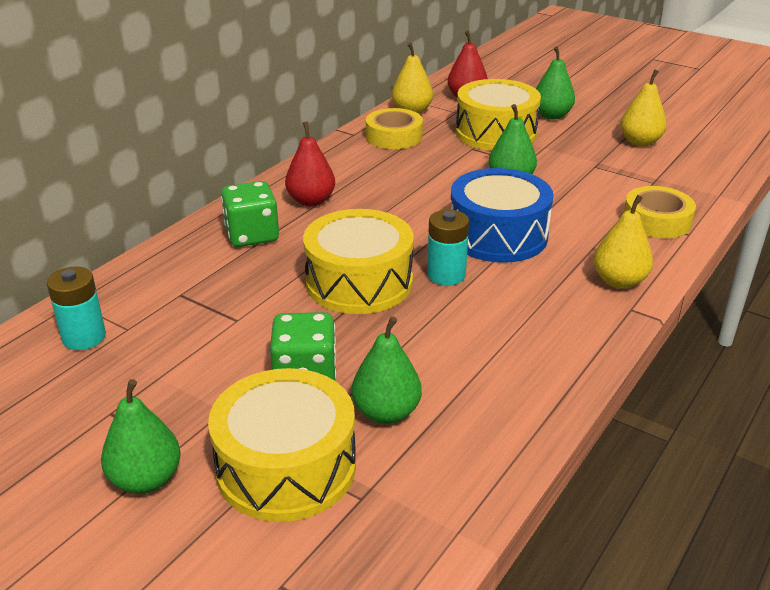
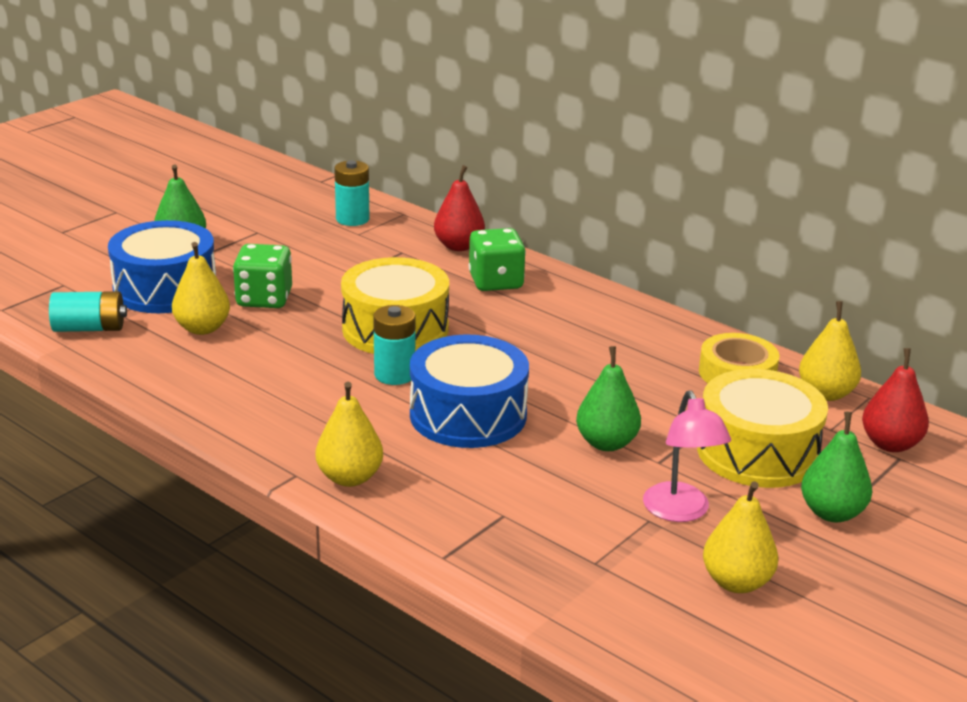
camera: 95 degrees right, 5 degrees down
yellow drum [208,368,356,522] -> blue drum [108,220,216,313]
red pear [285,122,335,206] -> red pear moved to [434,165,485,251]
green pear [352,316,422,424] -> yellow pear [172,242,230,335]
yellow tape [624,186,696,239] -> none
none -> turquoise battery [49,291,127,332]
none -> pink lamp [643,390,731,522]

